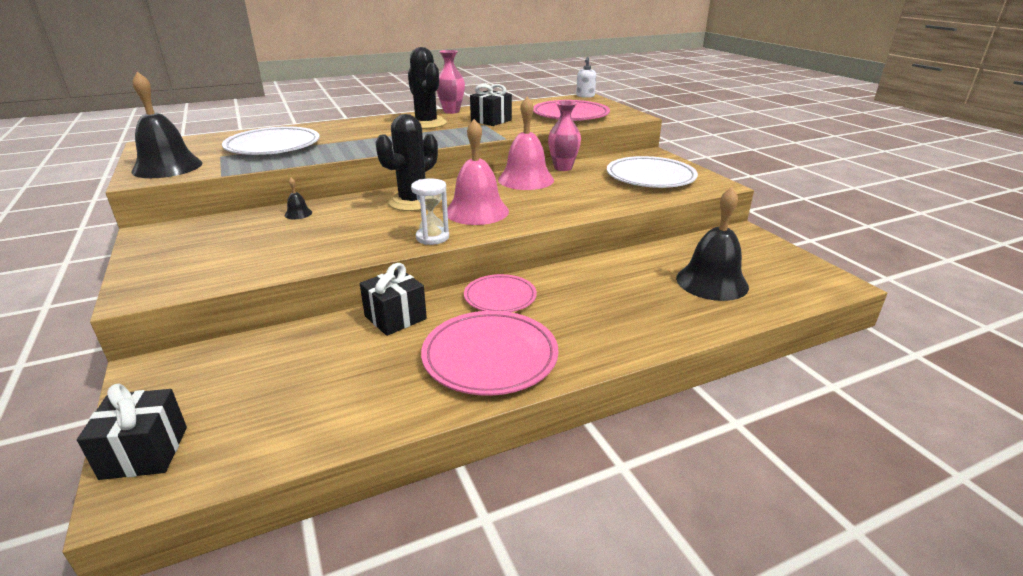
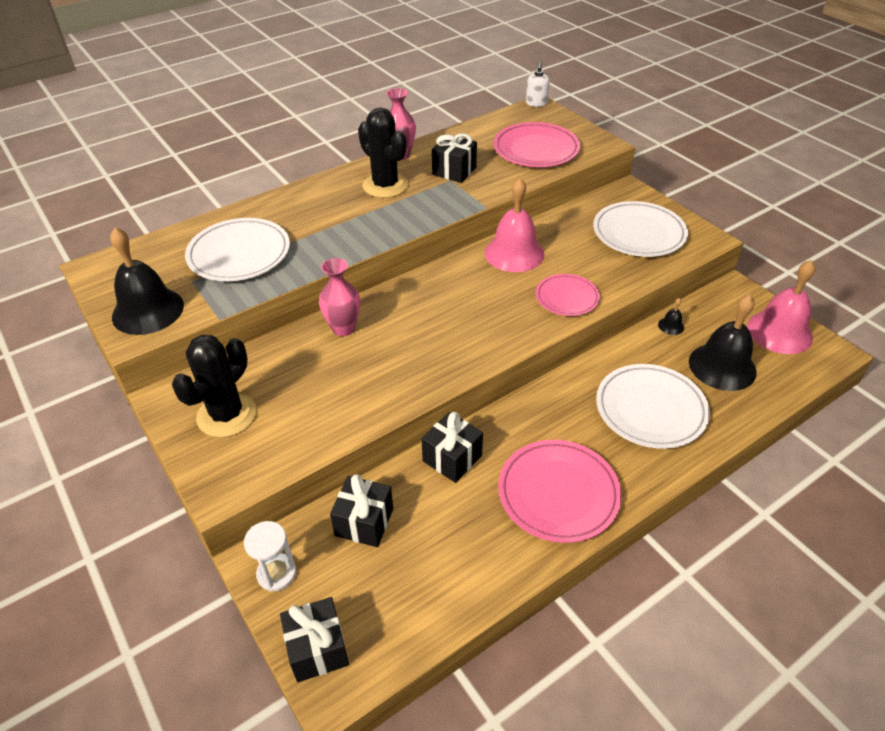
camera: 10 degrees left, 15 degrees up
black bell [284,178,312,219] -> black bell moved to [658,298,684,335]
black cactus [376,114,438,211] -> black cactus moved to [172,335,256,438]
white hourglass [411,178,449,245] -> white hourglass moved to [244,521,296,591]
pink bell [447,119,509,225] -> pink bell moved to [747,260,815,354]
pink plate [464,274,537,312] -> pink plate moved to [536,274,600,316]
pink vase [548,101,581,171] -> pink vase moved to [319,258,360,336]
none -> black gift [330,474,393,547]
none -> white plate [596,364,710,449]

